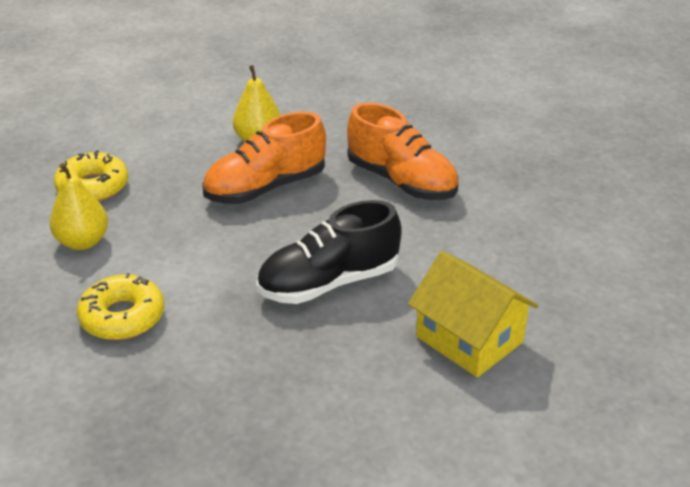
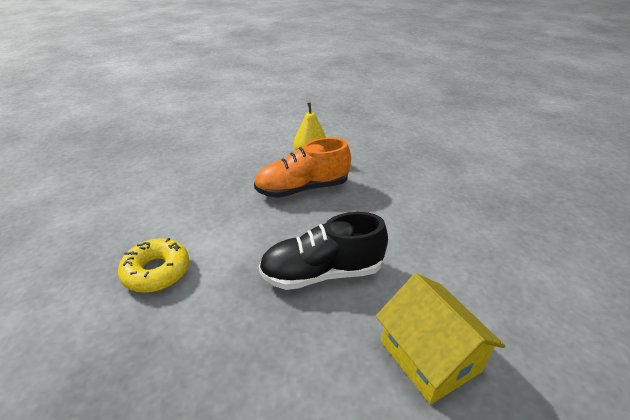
camera: 15 degrees right, 0 degrees up
yellow pear [50,163,108,250] -> none
yellow donut [54,150,129,202] -> none
orange shoe [347,103,458,200] -> none

